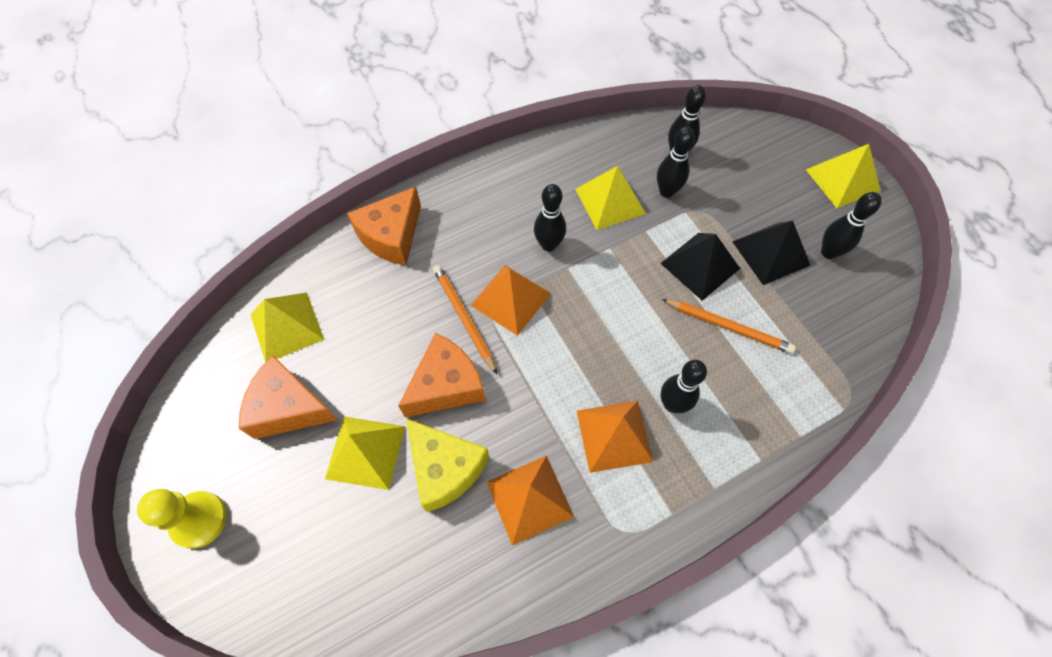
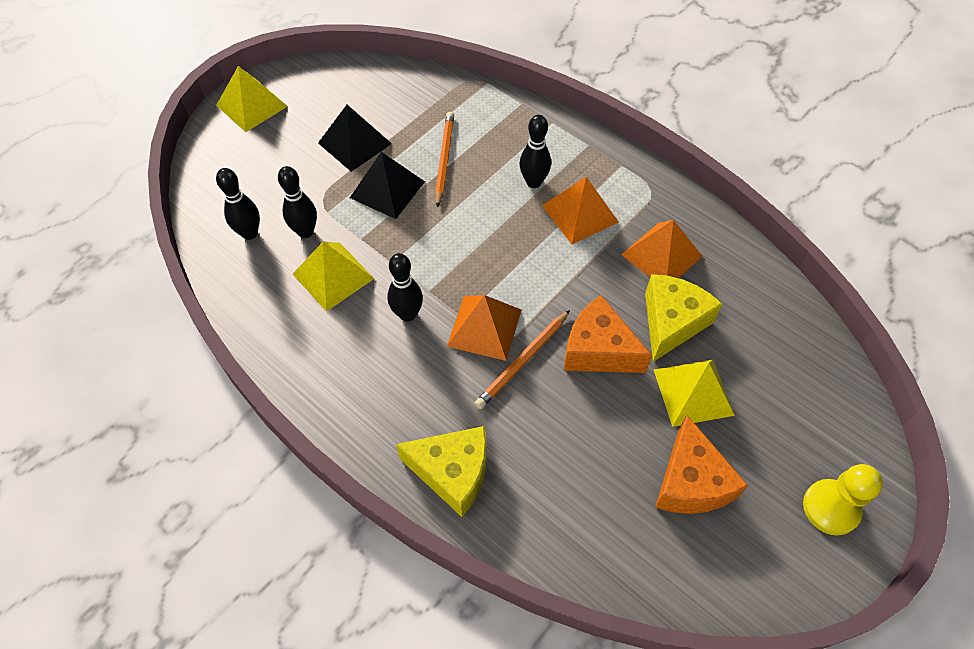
camera: 110 degrees left, 5 degrees down
yellow pyramid [250,293,324,362] -> none
orange cheese [347,186,421,265] -> yellow cheese [396,426,487,517]
black bowling pin [821,192,881,259] -> none

